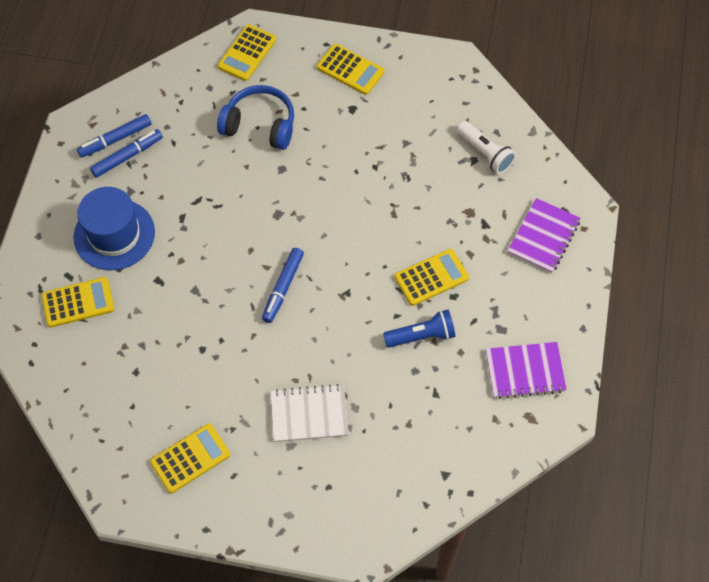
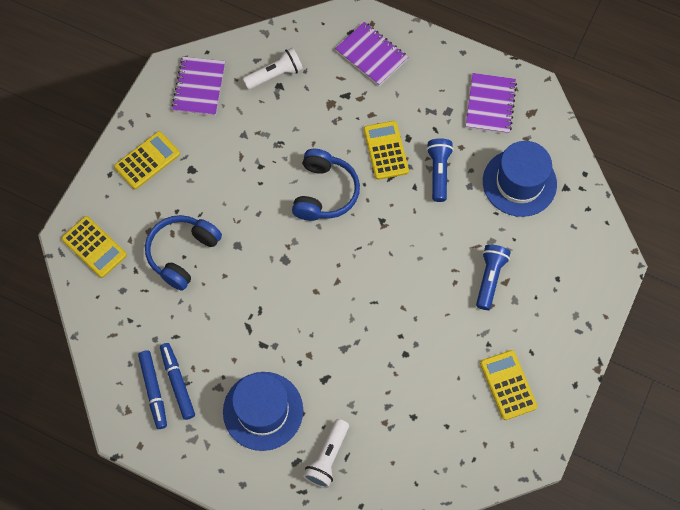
camera: 75 degrees left, 5 degrees up
yellow calculator [41,277,114,328] -> white flashlight [303,419,349,488]
blue marker [262,248,304,323] -> none
white notebook [271,384,349,442] -> blue flashlight [476,244,511,310]
none -> purple notebook [171,57,225,116]
none -> blue headphones [292,149,360,221]
none -> blue hat [483,141,557,217]

